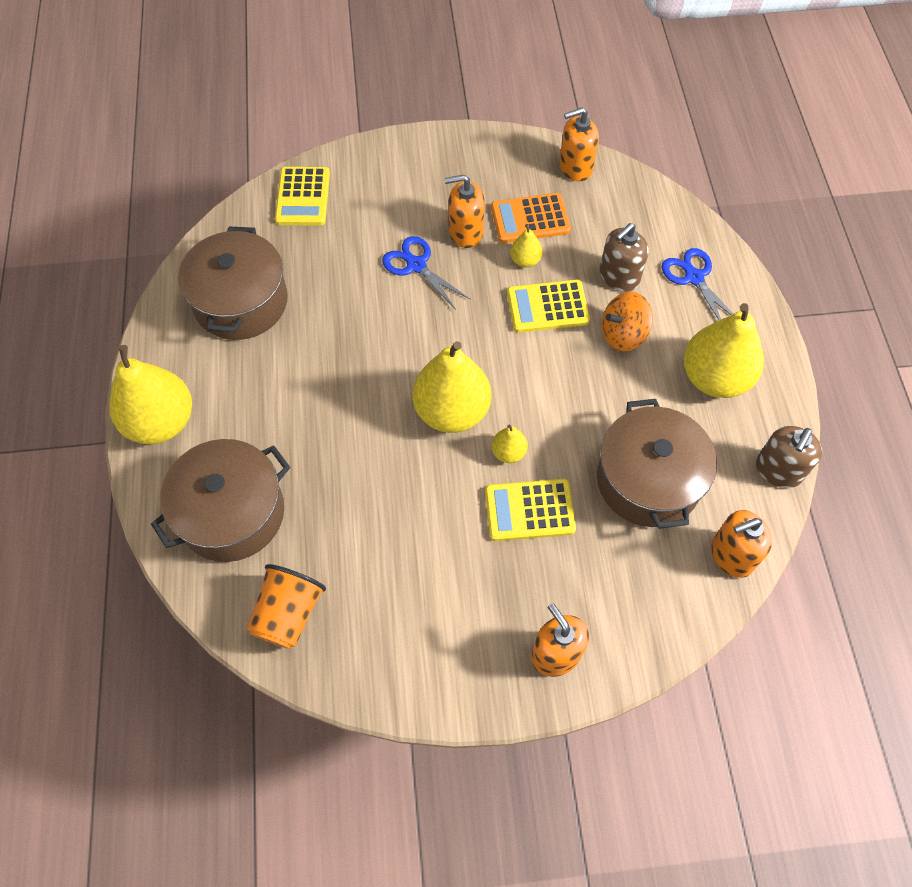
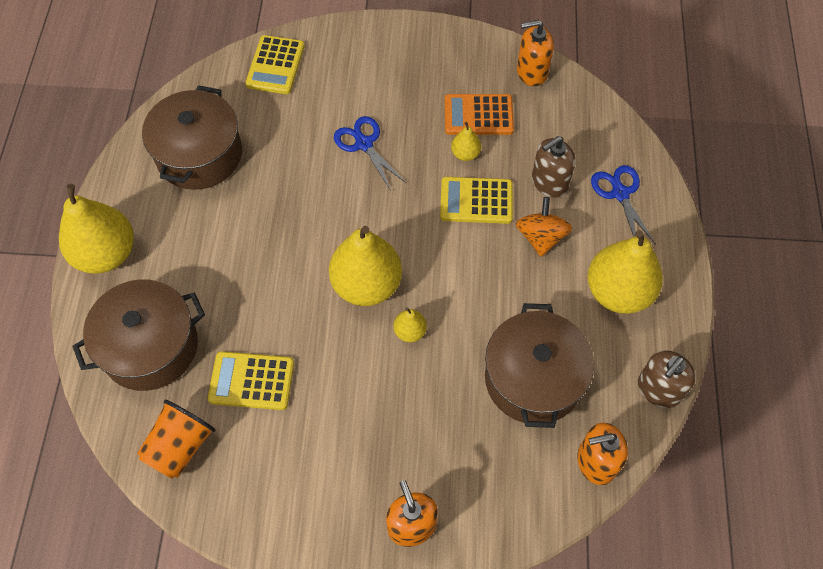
camera: 10 degrees right, 0 degrees up
orange soap dispenser [445,175,485,248] -> none
yellow calculator [485,479,576,541] -> yellow calculator moved to [208,351,294,410]
orange spinning top [602,292,653,351] -> orange spinning top turned 105 degrees clockwise [516,197,572,257]

